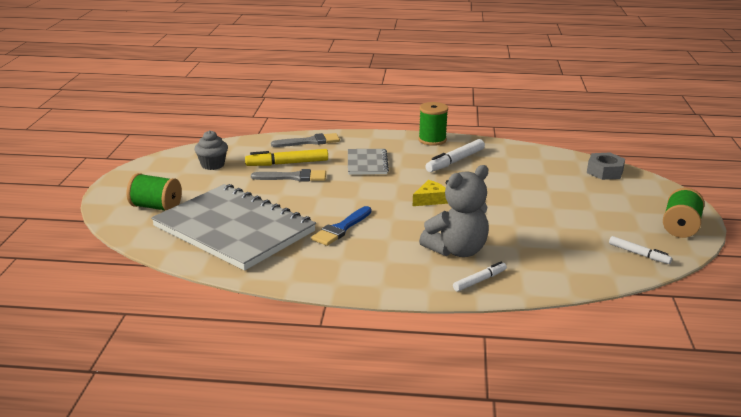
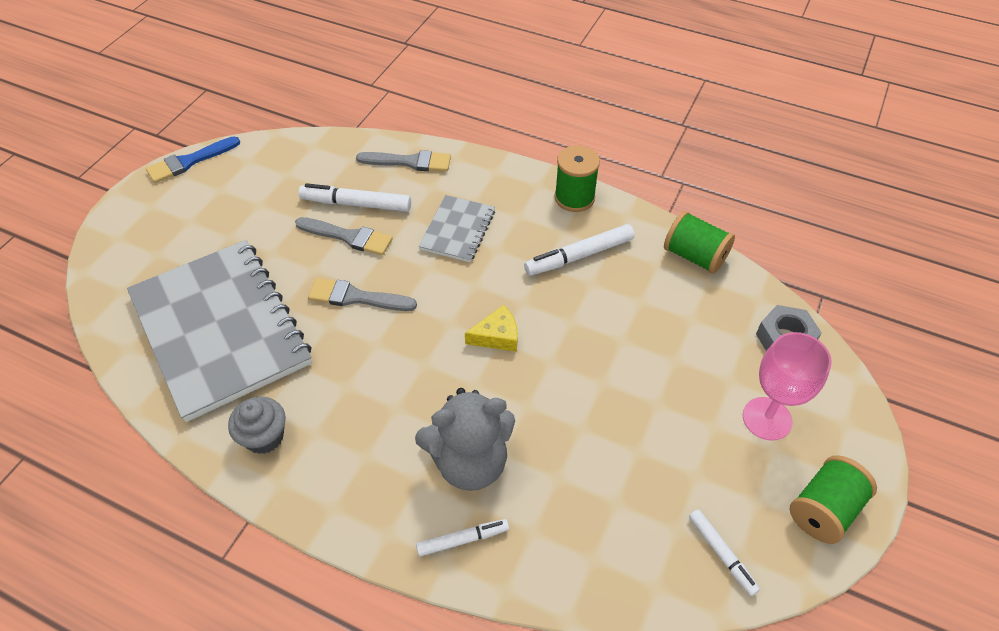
camera: 20 degrees right, 25 degrees up
green spool [127,173,182,211] -> green spool moved to [664,211,735,274]
grey cupcake [195,130,228,170] -> grey cupcake moved to [228,396,286,454]
yellow marker [245,149,328,166] -> white marker [298,183,411,212]
blue brush [311,206,371,246] -> blue brush moved to [146,136,240,183]
none -> grey brush [308,278,417,311]
none -> pink goblet [743,332,832,441]

